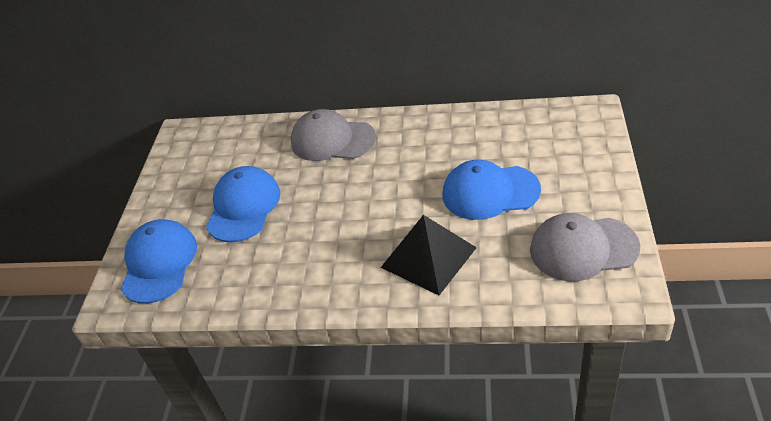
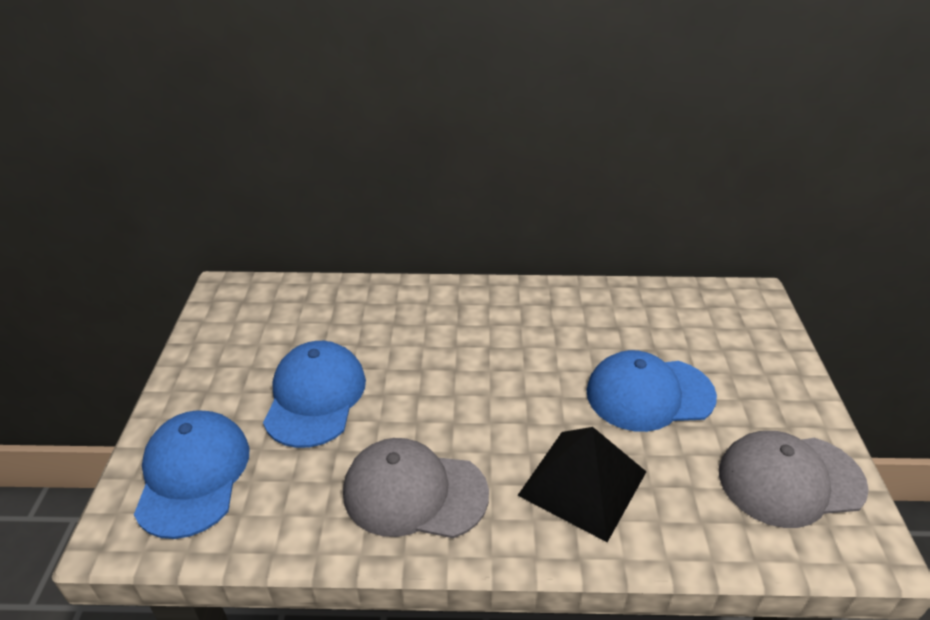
camera: 10 degrees left, 5 degrees down
grey cap [290,109,376,161] -> grey cap moved to [343,438,489,538]

